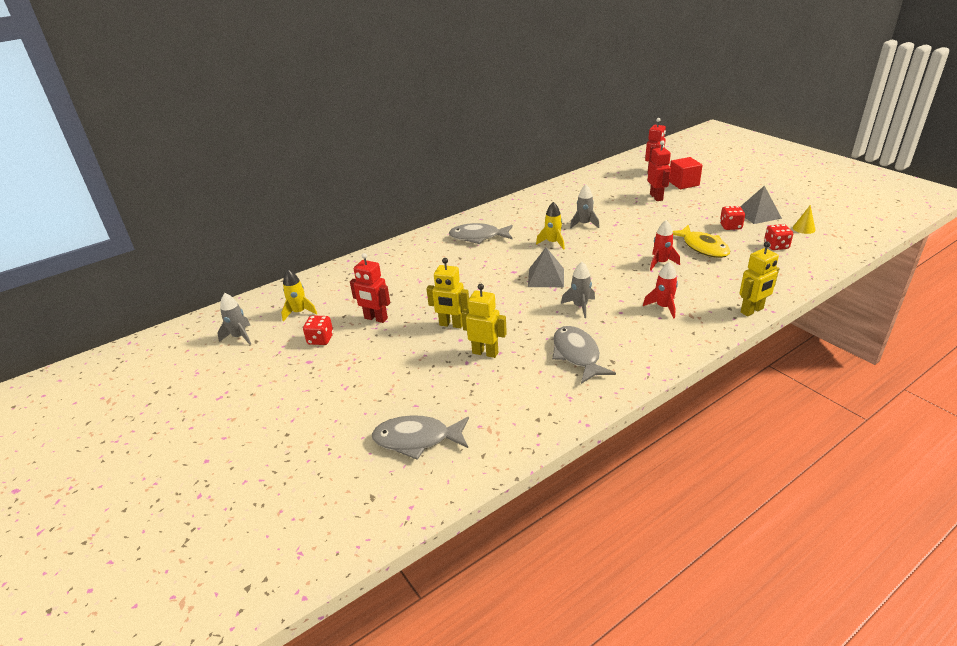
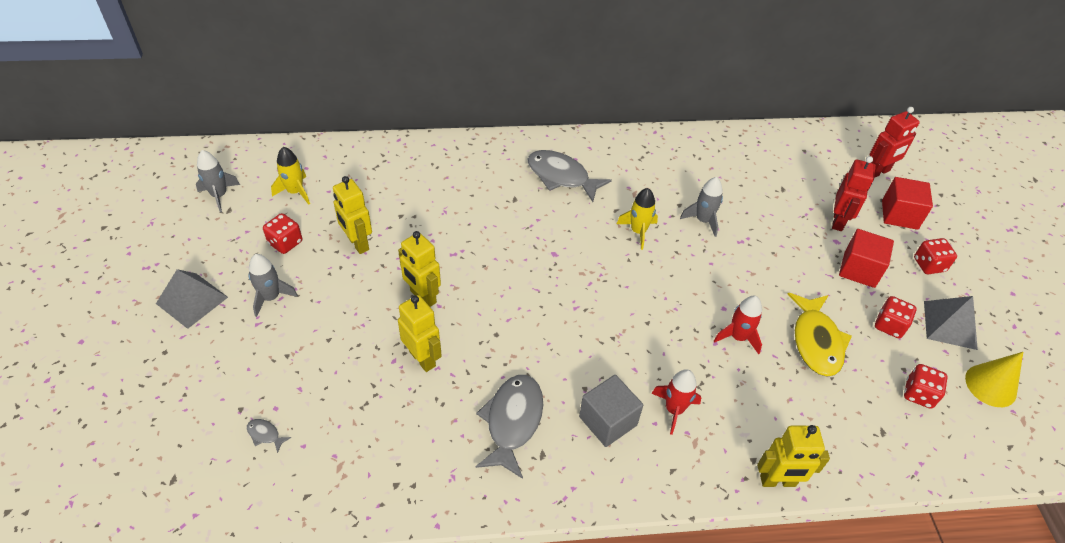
camera: 25 degrees right, 15 degrees up
red robot [350,253,390,323] -> yellow robot [333,176,372,254]
grey fish [372,415,469,460] -> grey fish [247,419,291,453], size x0.41
grey pyramid [528,247,564,287] -> grey pyramid moved to [156,269,228,329]
grey rocket [561,262,595,318] -> grey rocket moved to [249,254,298,317]
yellow cone [793,205,816,234] -> yellow cone [965,352,1023,407], size x1.51
none -> grey cube [579,375,643,447]
none -> red cube [839,229,894,288]
none -> red dice [914,238,957,274]

